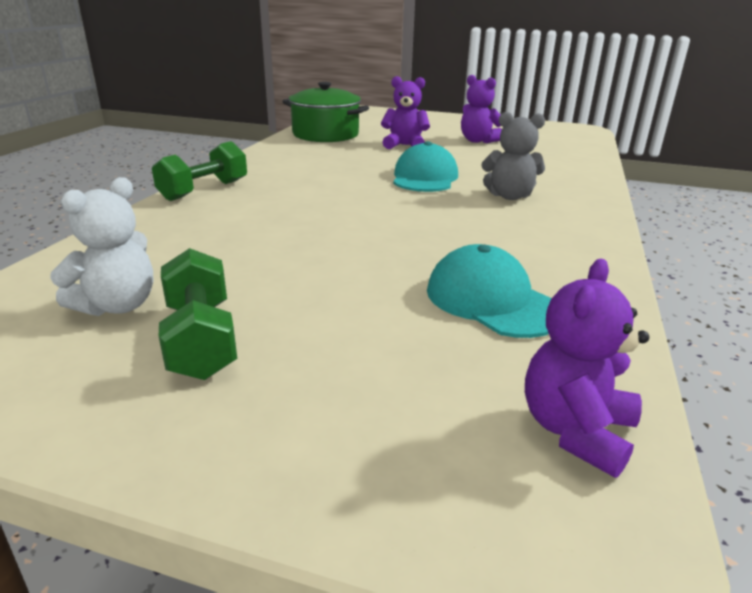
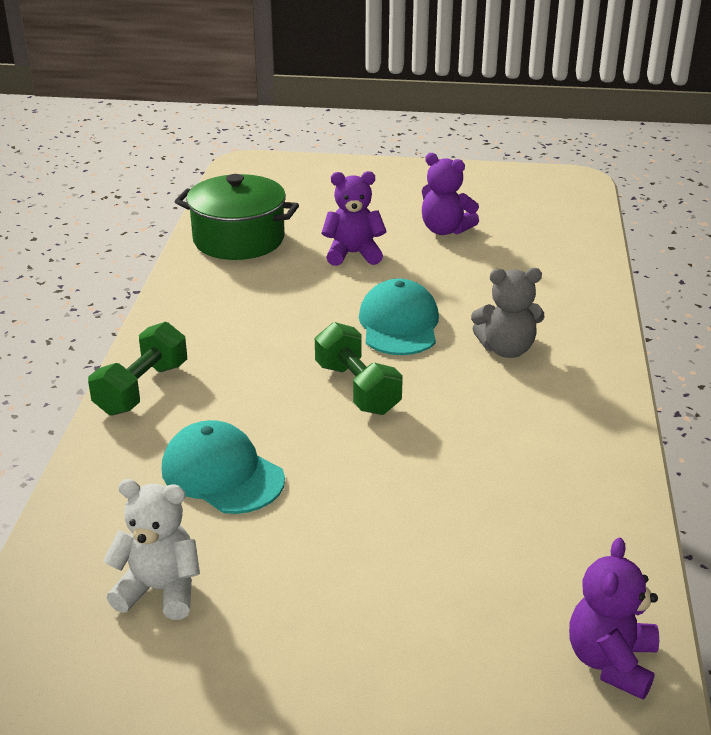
camera: 10 degrees left, 5 degrees up
white teddy bear [50,177,154,316] -> white teddy bear turned 105 degrees counterclockwise [103,479,200,620]
green dumbbell [159,248,237,380] -> green dumbbell moved to [315,322,403,415]
turquoise cap [427,244,551,338] -> turquoise cap moved to [162,420,285,514]

